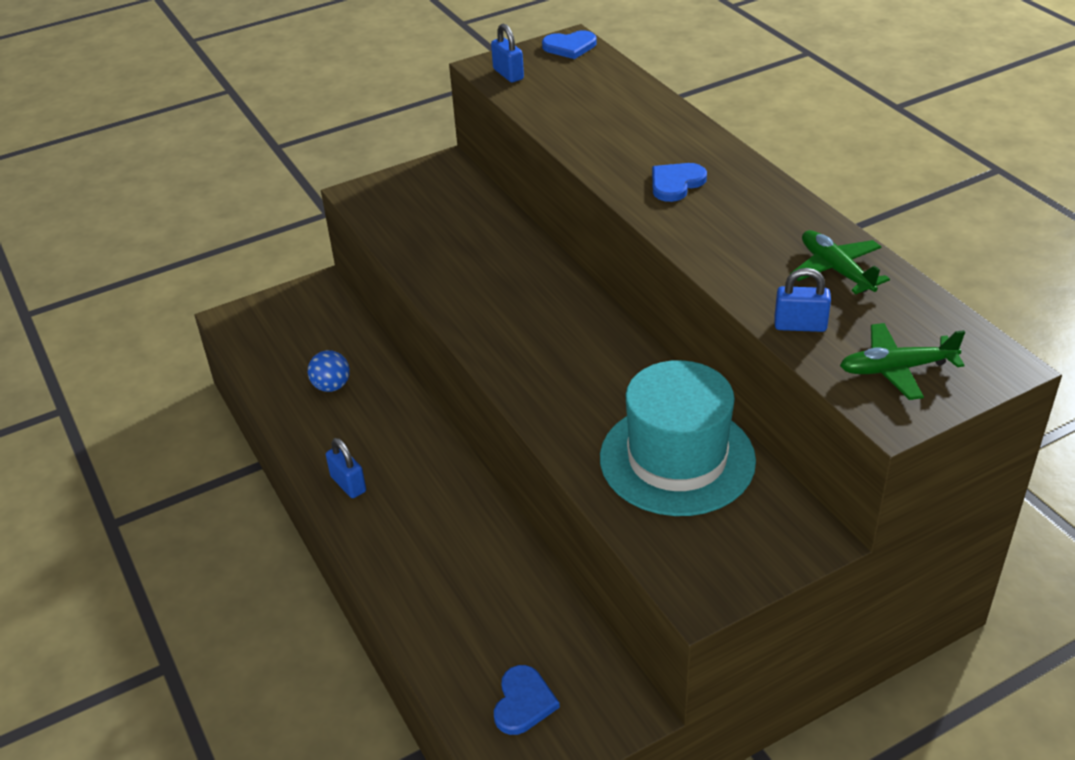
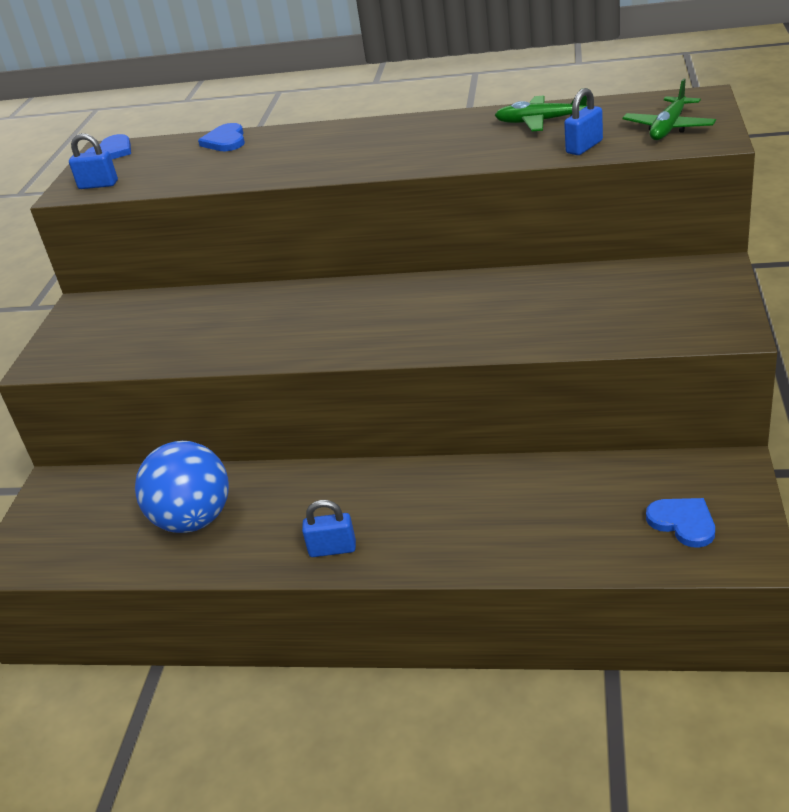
camera: 50 degrees left, 5 degrees down
blue ball [308,350,350,392] -> blue ball [135,441,229,533], size x1.95
turquoise hat [600,360,756,516] -> none
blue heart [652,163,707,202] -> blue heart moved to [198,123,245,151]

